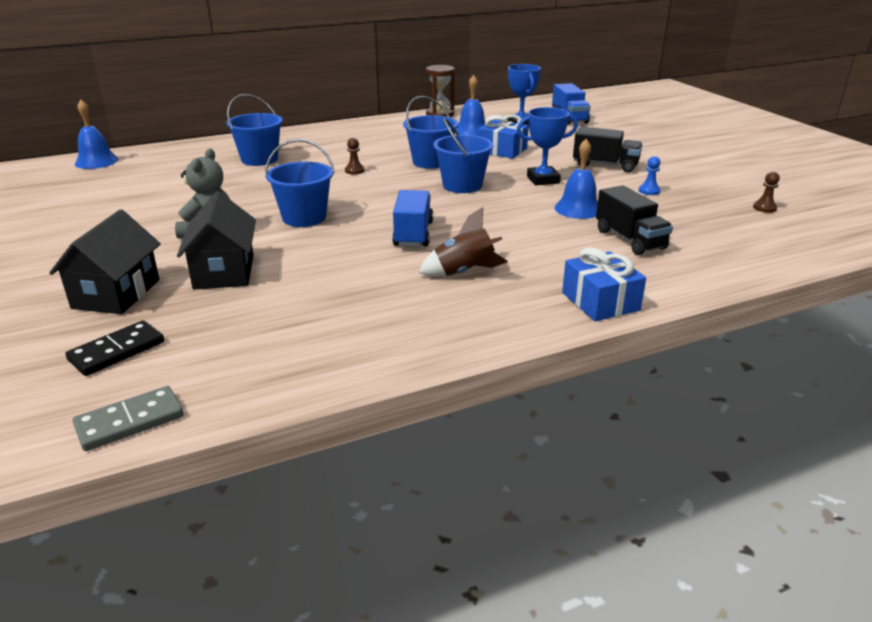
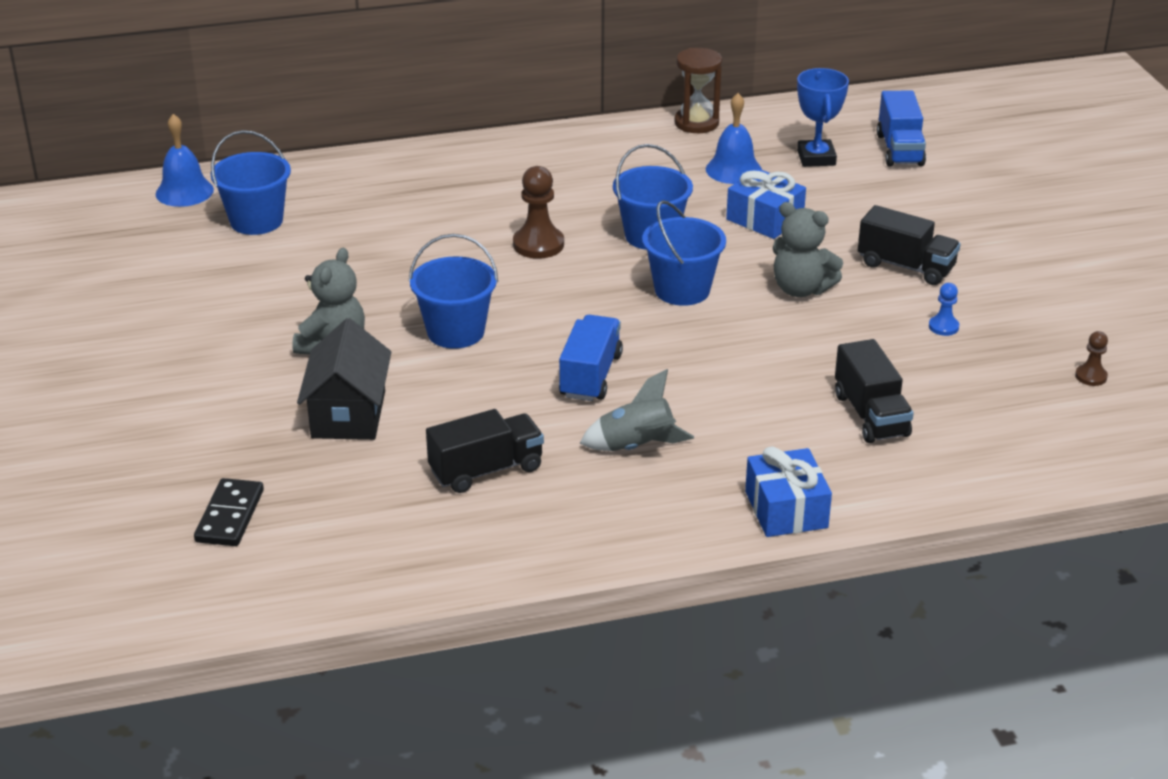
camera: 10 degrees right, 5 degrees up
black house [49,209,161,314] -> none
black domino [65,320,164,376] -> black domino turned 45 degrees counterclockwise [194,478,264,546]
grey domino [73,386,183,451] -> none
blue bucket [226,94,283,166] -> blue bucket moved to [211,130,291,235]
brown pawn [345,138,365,175] -> brown pawn [513,166,564,259], size x1.83
brown rocket [419,207,508,277] -> grey rocket [580,369,694,451]
blue trophy [517,107,578,185] -> grey teddy bear [773,202,843,297]
blue bell [554,139,598,219] -> none
none -> black truck [426,409,544,493]

